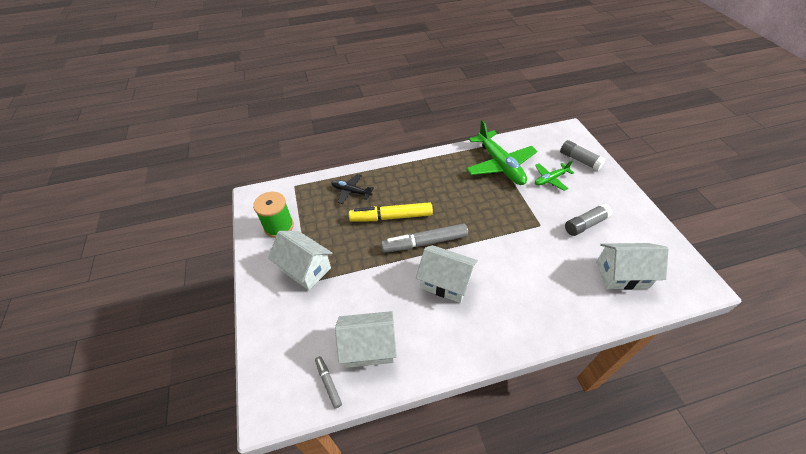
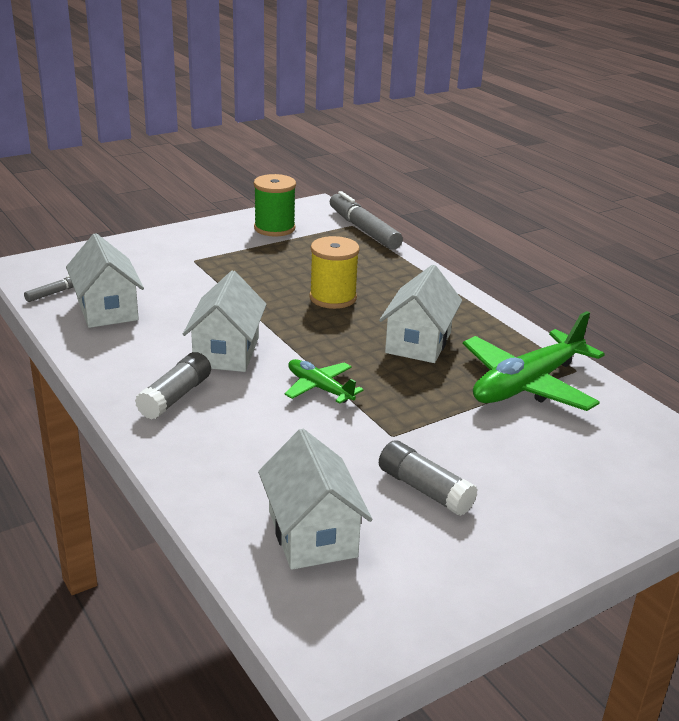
camera: 70 degrees right, 20 degrees down
white house [268,231,332,290] -> white house moved to [379,265,462,363]
black plane [331,174,374,204] -> none
yellow marker [349,202,433,222] -> yellow spool [309,236,360,309]
grey marker [381,223,468,253] -> grey marker moved to [330,191,403,250]
green plane [535,161,574,191] -> green plane moved to [284,359,364,404]
grey glue stick [560,140,606,171] -> grey glue stick moved to [135,352,211,420]

